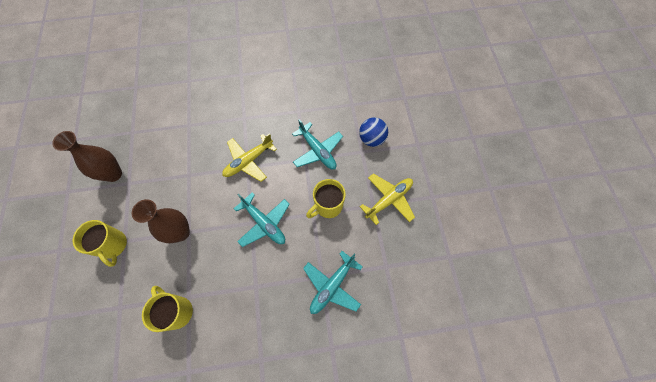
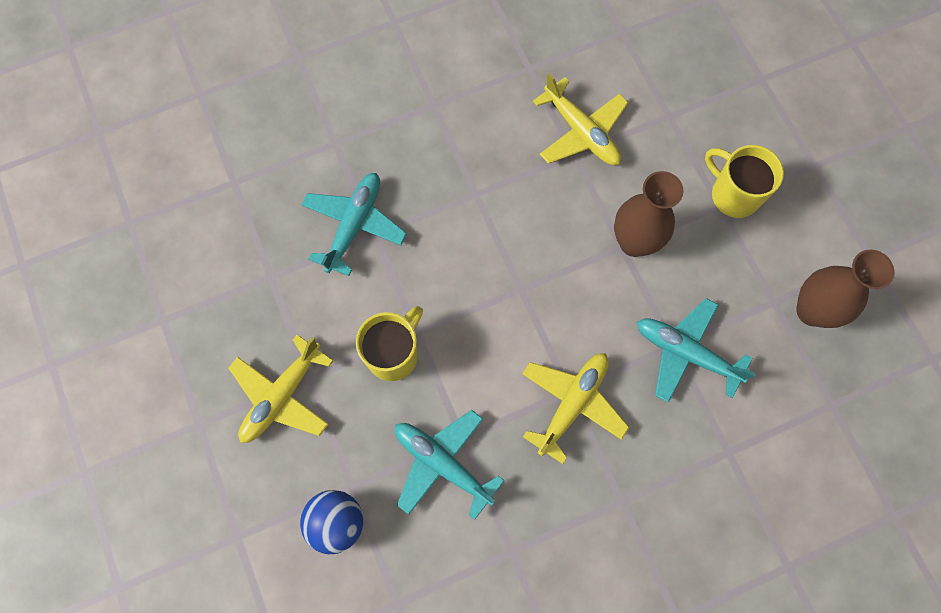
camera: 165 degrees right, 5 degrees up
yellow mug [142,286,193,332] -> yellow plane [533,73,628,165]
turquoise plane [233,192,290,247] -> turquoise plane moved to [637,298,756,403]

